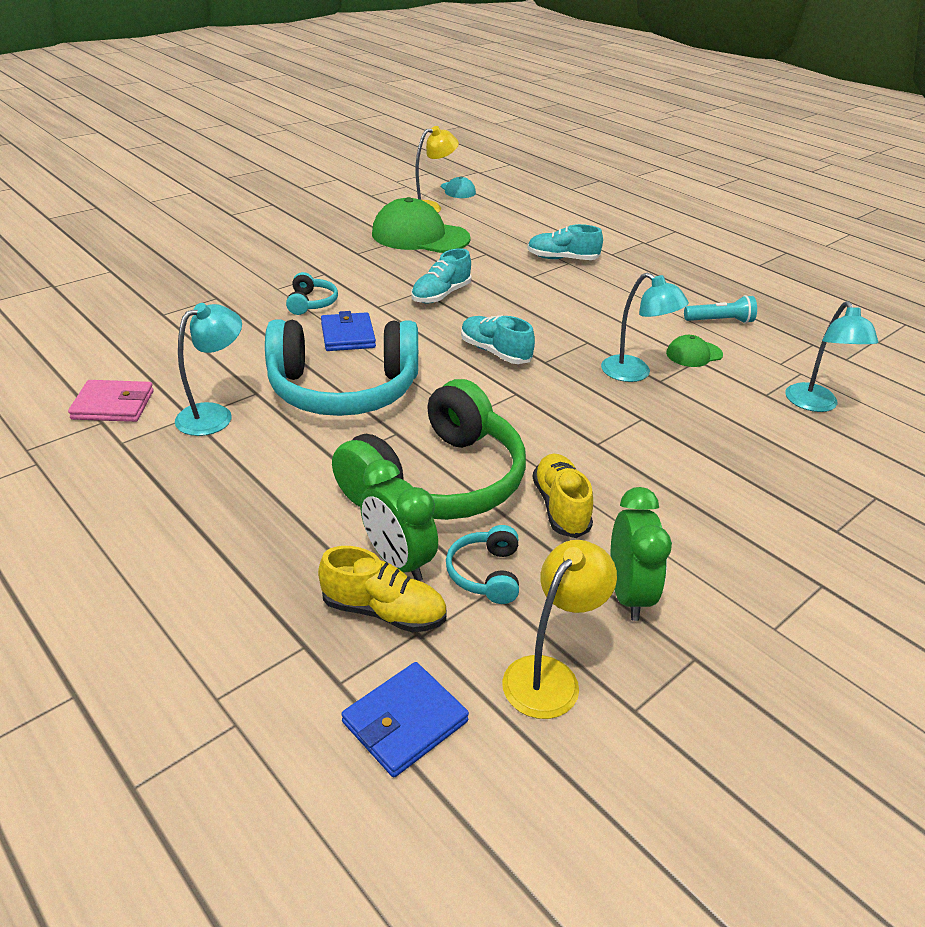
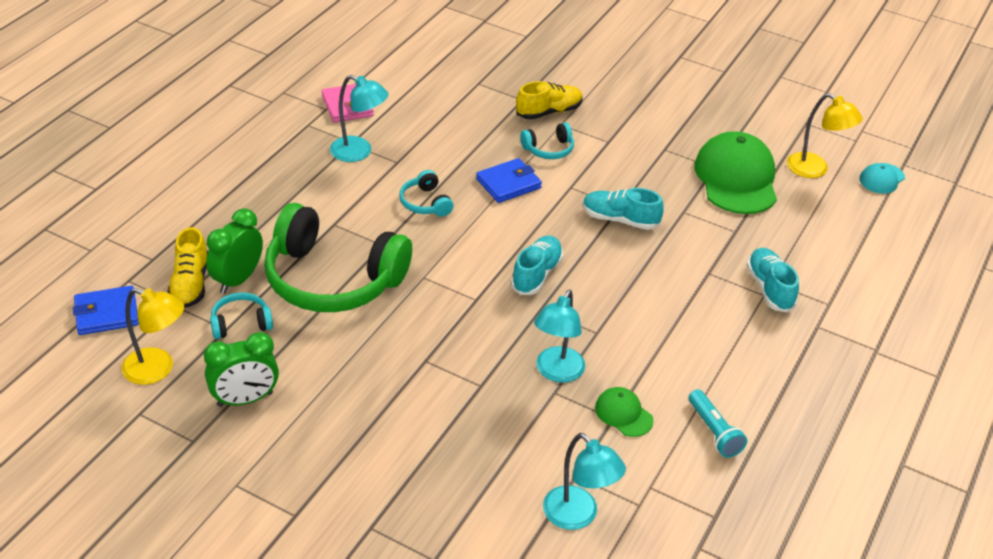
camera: 70 degrees right, 5 degrees up
turquoise headphones [265,319,418,416] -> turquoise headphones [399,170,454,217], size x0.42
blue wallet [341,662,469,778] -> blue wallet turned 45 degrees counterclockwise [73,286,139,335]
yellow shoe [533,454,593,538] -> yellow shoe moved to [516,81,583,120]
turquoise lamp [785,301,878,412] -> turquoise lamp turned 105 degrees counterclockwise [543,433,626,530]

